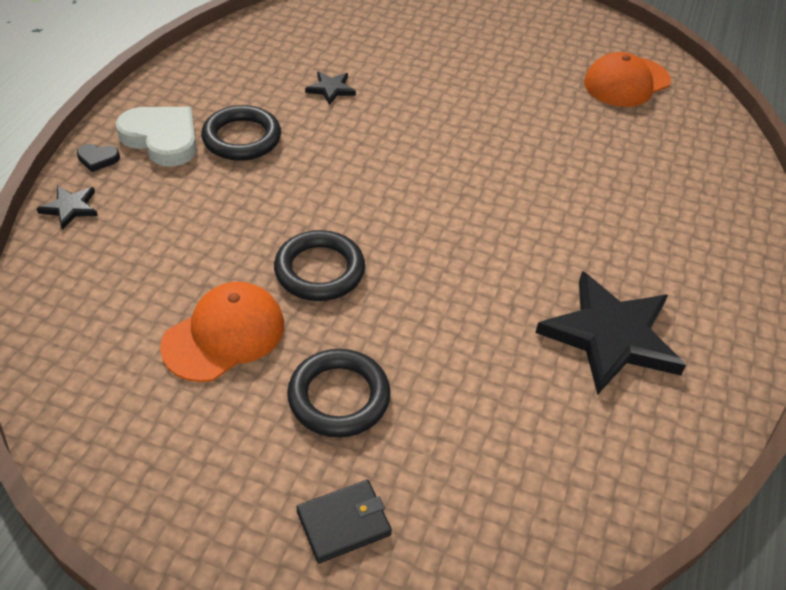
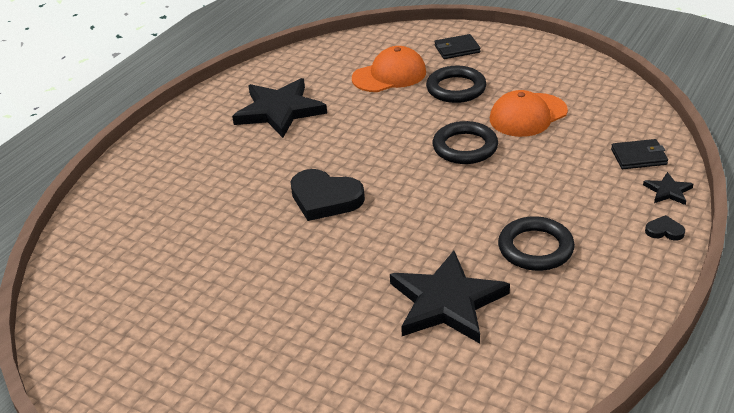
camera: 165 degrees left, 10 degrees down
white heart [116,107,197,167] -> none
black star [305,71,356,105] -> black star [390,251,510,344], size x2.24
orange cap [584,52,671,107] -> orange cap moved to [352,46,426,92]
none -> black heart [291,169,365,221]
none -> black wallet [611,139,668,169]

